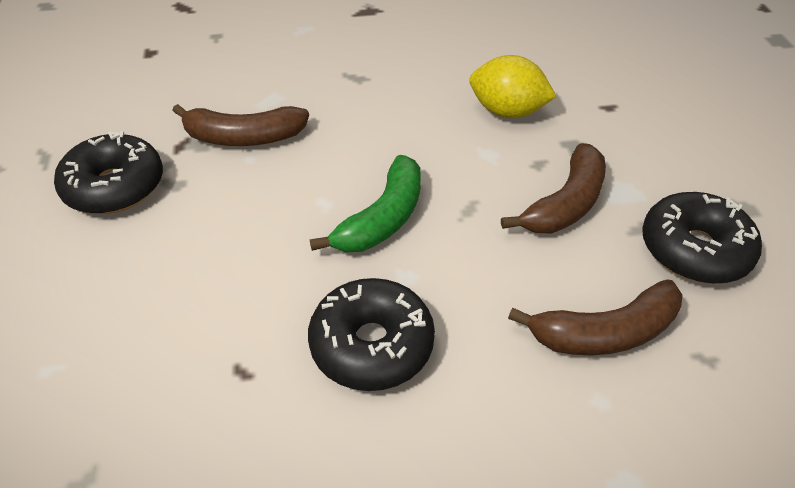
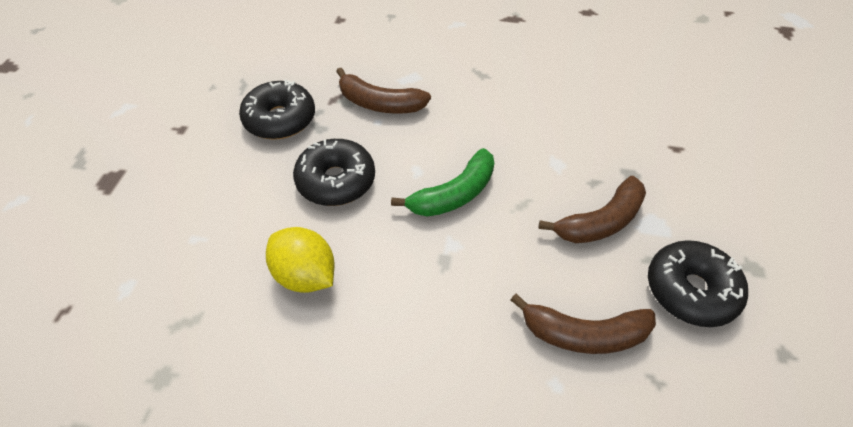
camera: 20 degrees right, 5 degrees up
black donut [308,278,435,391] -> black donut moved to [293,139,375,206]
yellow lemon [469,55,557,118] -> yellow lemon moved to [266,227,335,293]

